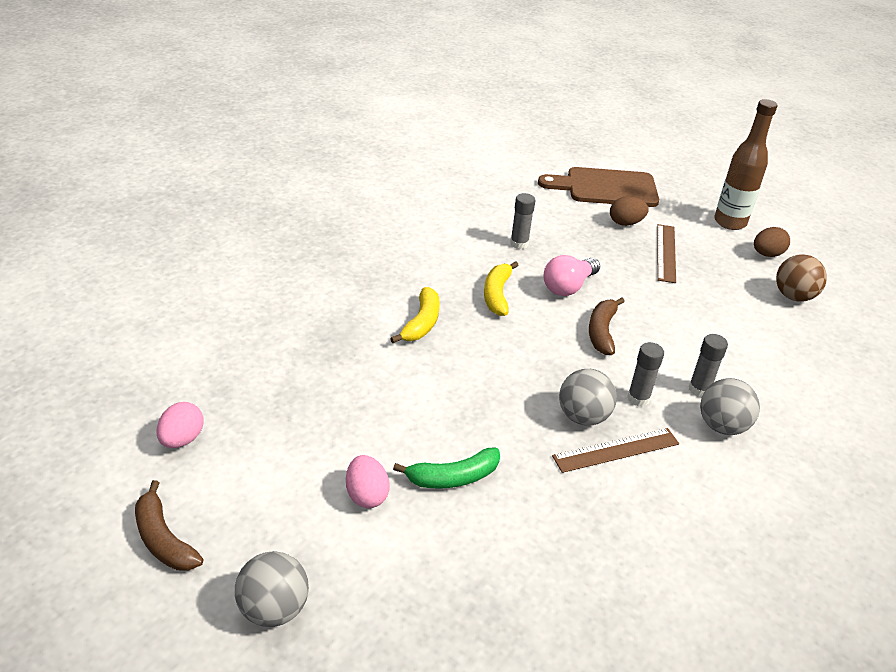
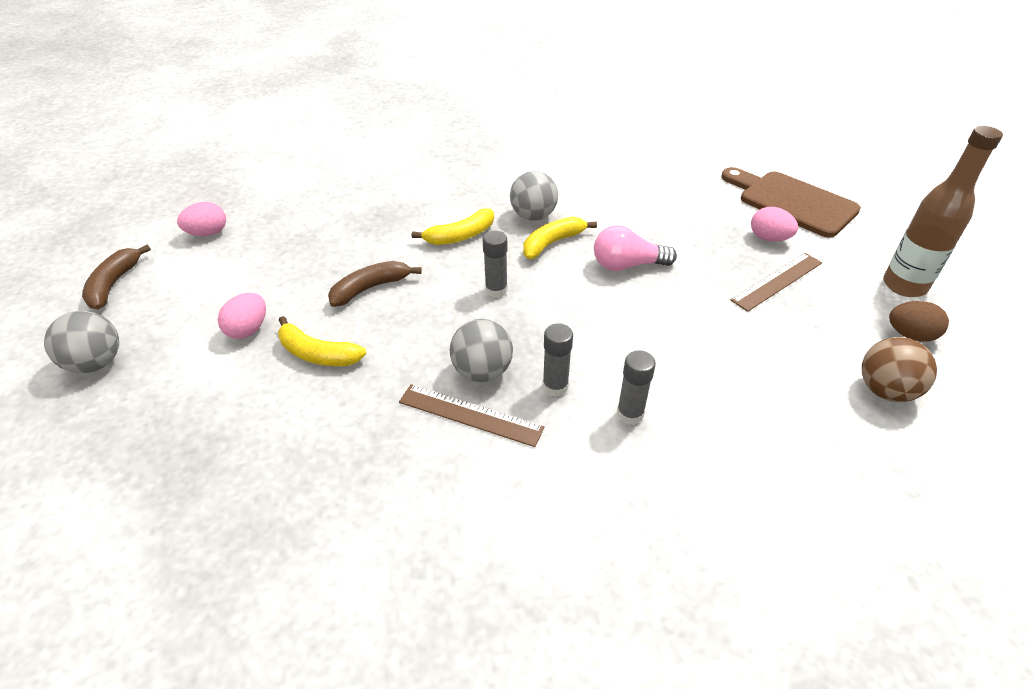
camera: 45 degrees right, 5 degrees up
green banana [393,448,500,489] -> yellow banana [278,316,366,366]
grey glue stick [510,193,535,249] -> grey glue stick moved to [483,231,508,298]
brown banana [589,297,625,355] -> brown banana moved to [328,261,422,307]
brown egg [610,196,649,226] -> pink egg [751,207,798,242]
grey ball [700,378,760,435] -> grey ball moved to [510,171,558,221]

